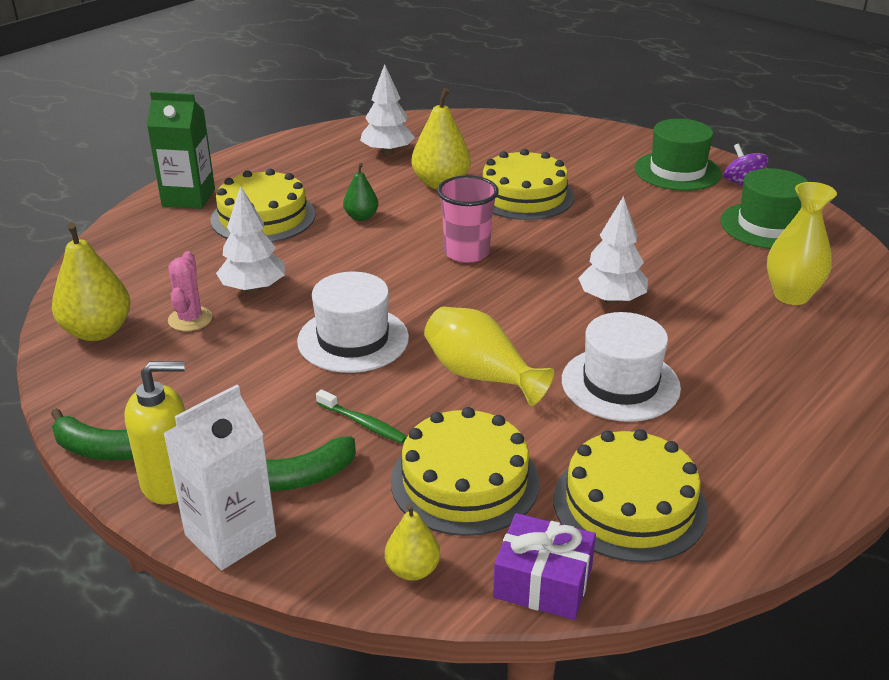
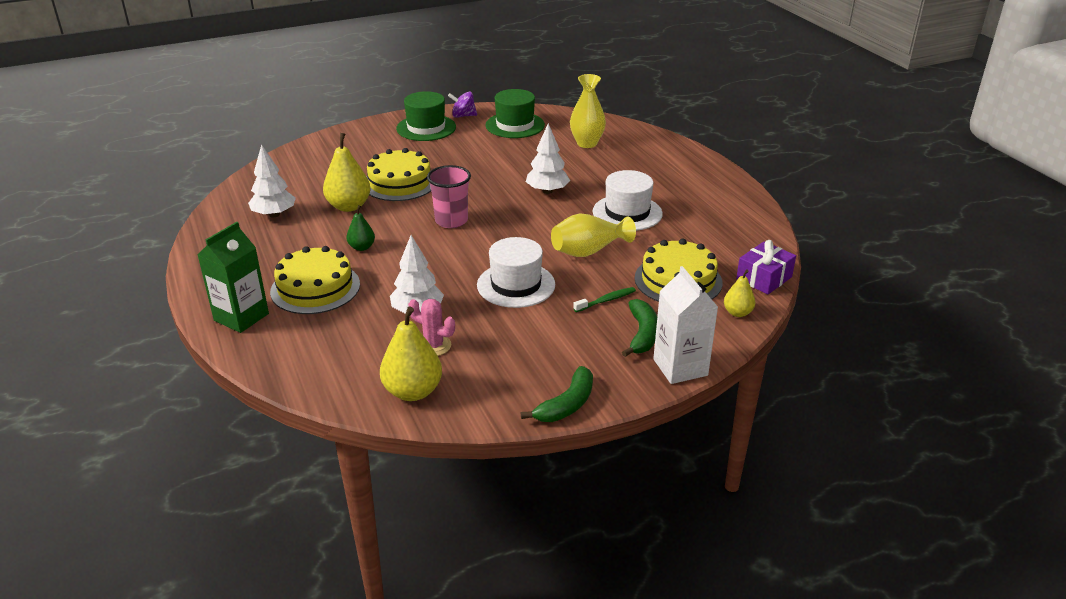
camera: 65 degrees left, 0 degrees up
yellow soap dispenser [124,361,185,505] -> none
yellow cake [554,429,708,563] -> none

